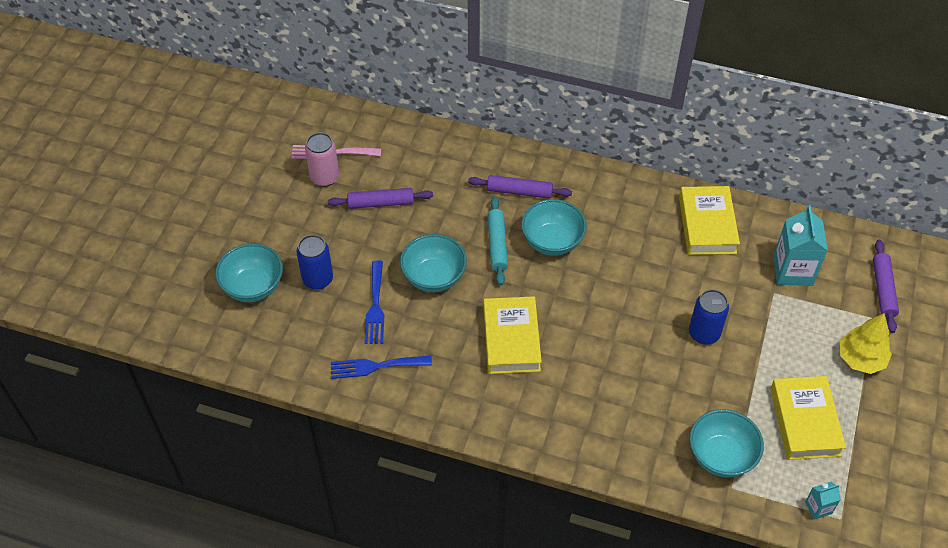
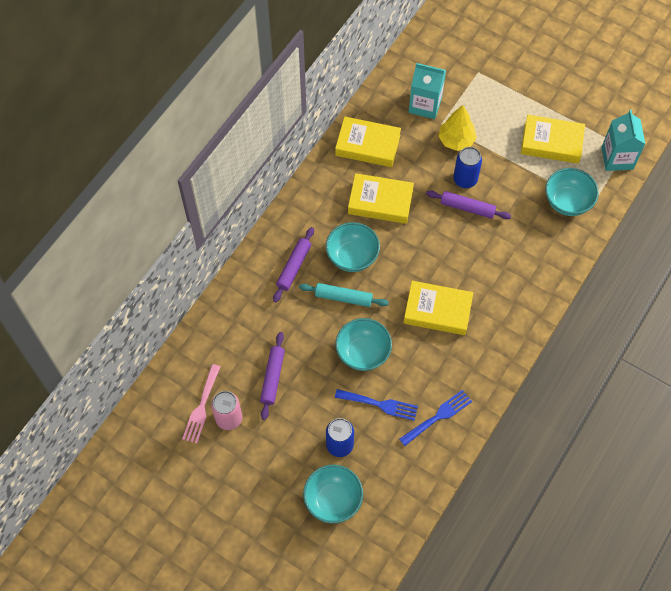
camera: 75 degrees left, 10 degrees up
blue fork [331,356,432,379] -> blue fork turned 135 degrees counterclockwise [399,390,472,446]
turquoise carton [805,482,841,520] -> turquoise carton [602,110,645,171], size x2.01
yellow tree [840,313,892,374] -> yellow tree moved to [438,105,477,151]
purple rolling pin [873,240,899,333] -> purple rolling pin moved to [426,190,511,219]
none -> yellow book [348,173,414,224]

